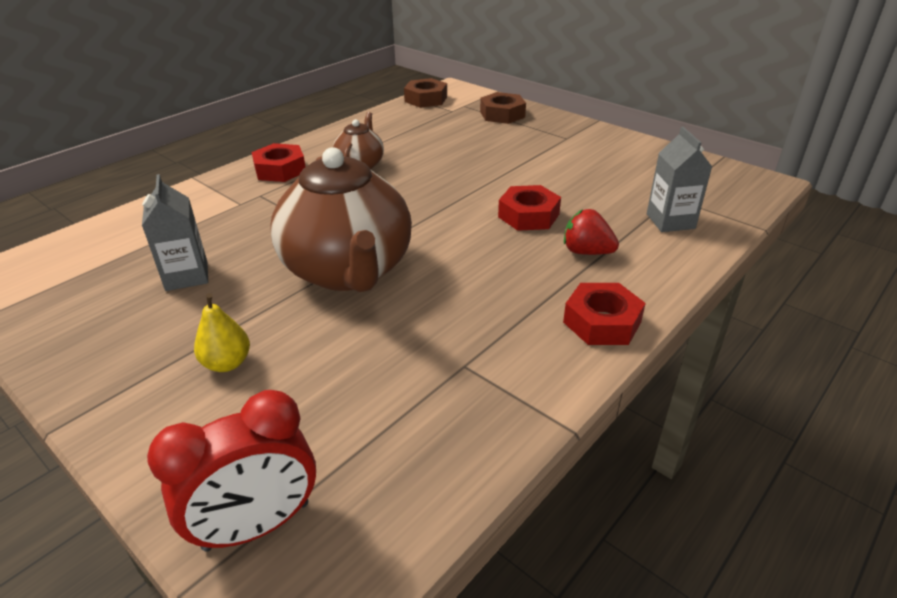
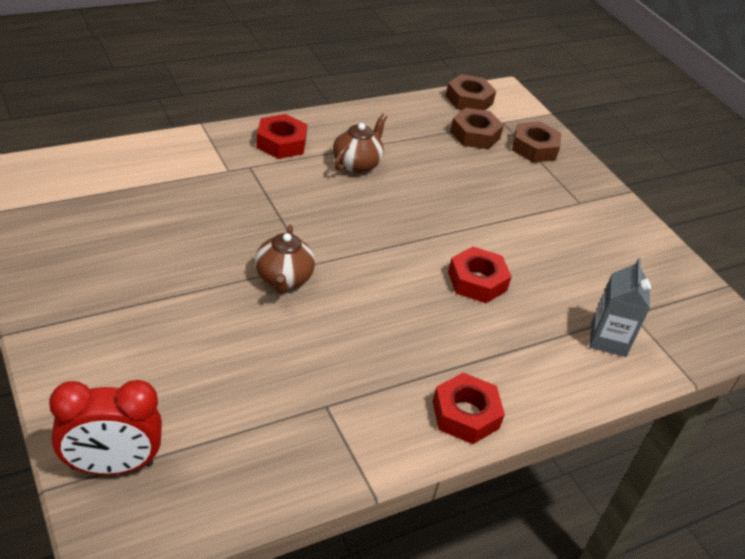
camera: 15 degrees right, 5 degrees up
grey carton [142,174,208,291] -> none
yellow pear [194,293,250,372] -> none
brown teapot [270,147,412,292] -> brown teapot [255,225,315,294], size x0.48
red strawberry [564,209,619,255] -> none
none -> brown nut [450,108,504,149]

